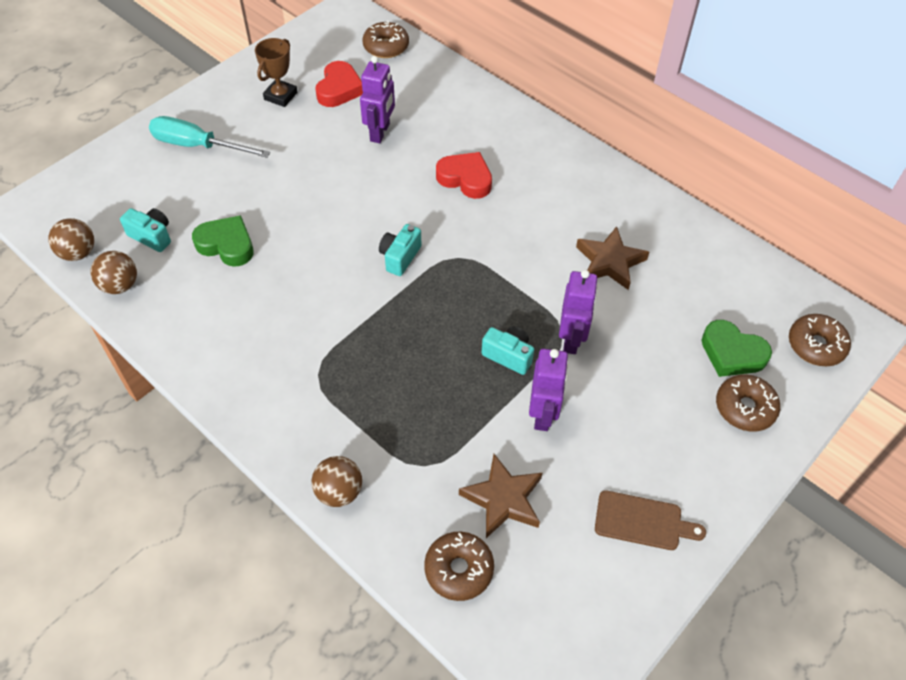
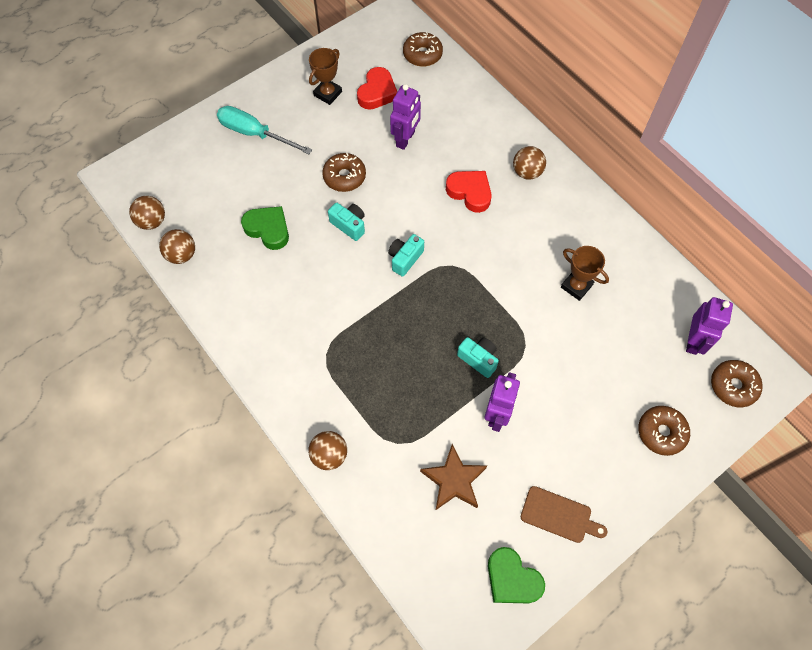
camera: 10 degrees right, 10 degrees up
turquoise camera [120,208,171,252] -> turquoise camera moved to [328,203,365,241]
brown donut [424,532,494,601] -> brown donut moved to [322,153,366,192]
purple robot [559,270,598,354] -> purple robot moved to [686,297,733,355]
brown star [576,226,649,290] -> brown trophy [561,246,609,301]
green heart [702,320,772,377] -> green heart moved to [488,547,545,603]
none -> brown ball [513,146,546,180]

